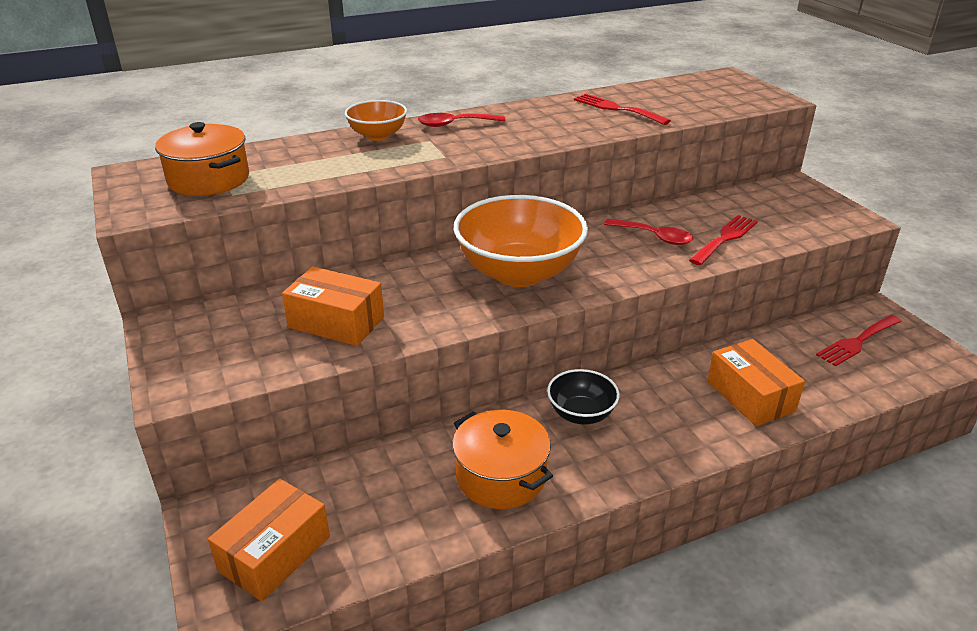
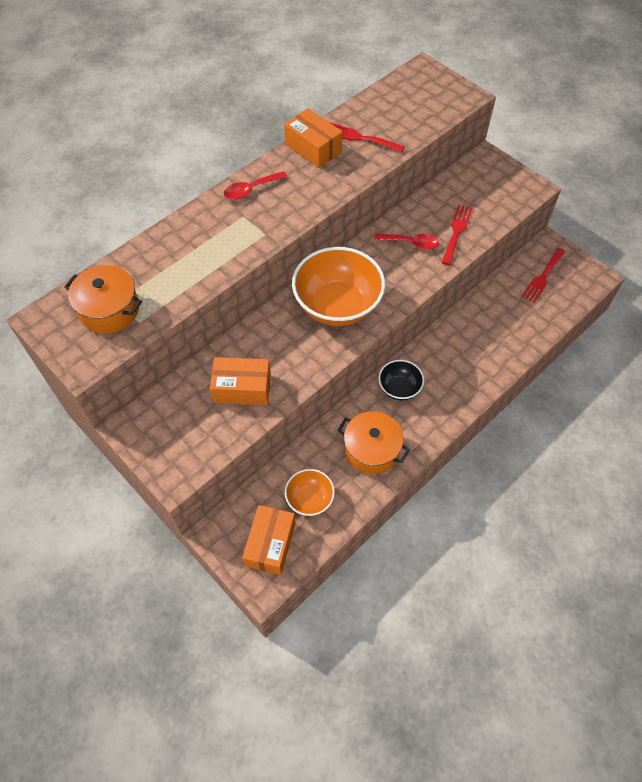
camera: 20 degrees left, 25 degrees up
orange bowl [345,100,407,141] -> orange bowl moved to [285,469,335,516]
orange box [707,339,805,426] -> orange box moved to [284,108,342,168]

